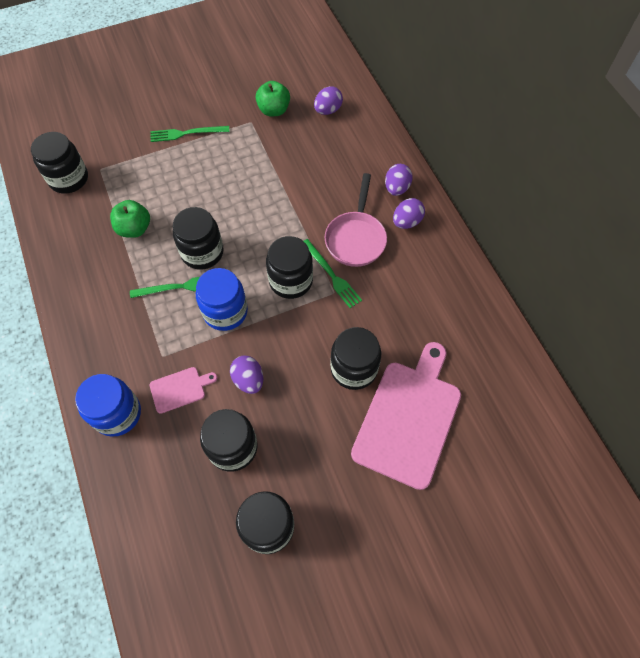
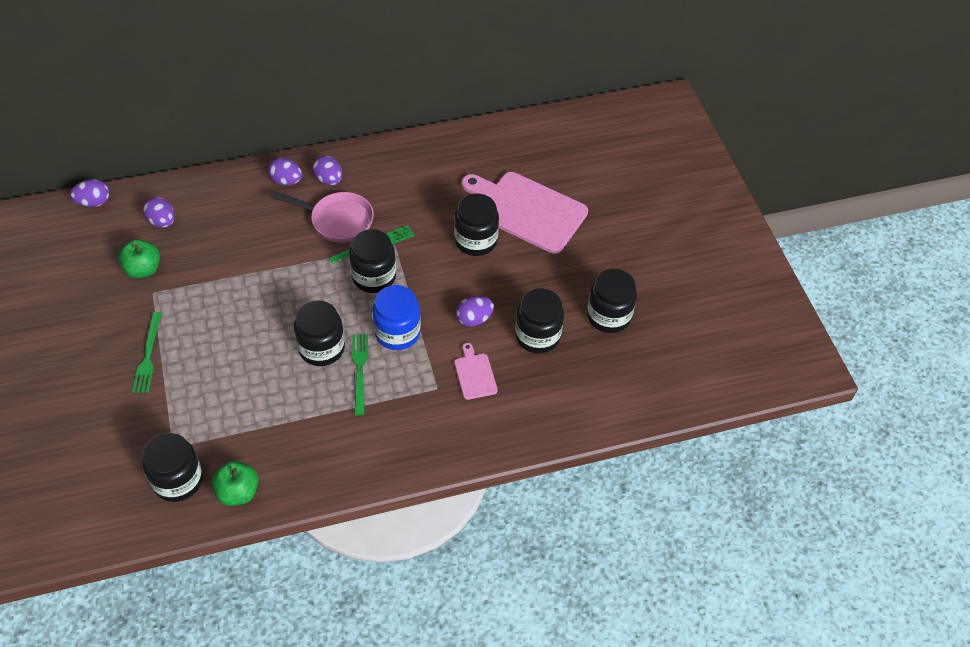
camera: 85 degrees left, 10 degrees down
blue jar [75,374,141,437] -> none
green apple [110,200,150,238] -> green apple moved to [211,461,259,506]
none -> purple egg [70,179,109,207]

